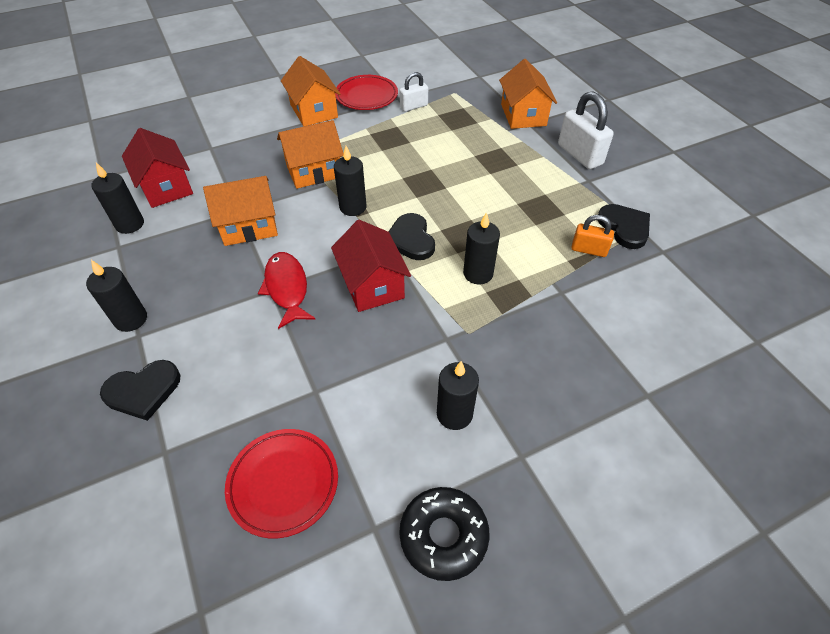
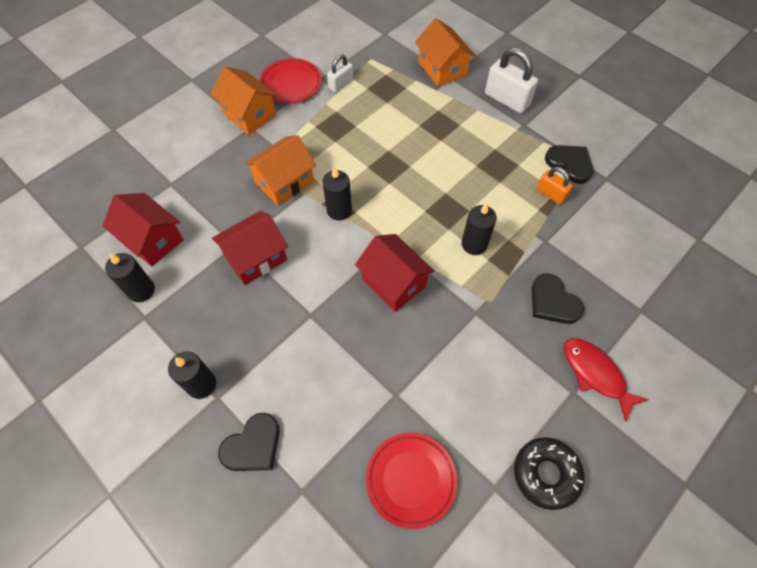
camera: 20 degrees left, 10 degrees up
orange house [203,176,278,246] -> red house [212,211,288,285]
red fish [258,252,316,329] -> red fish moved to [564,338,649,422]
black heart [388,213,435,260] -> black heart moved to [532,273,584,324]
black candle [437,361,479,430] -> none
orange padlock [571,215,614,257] -> orange padlock turned 45 degrees clockwise [537,167,573,205]

